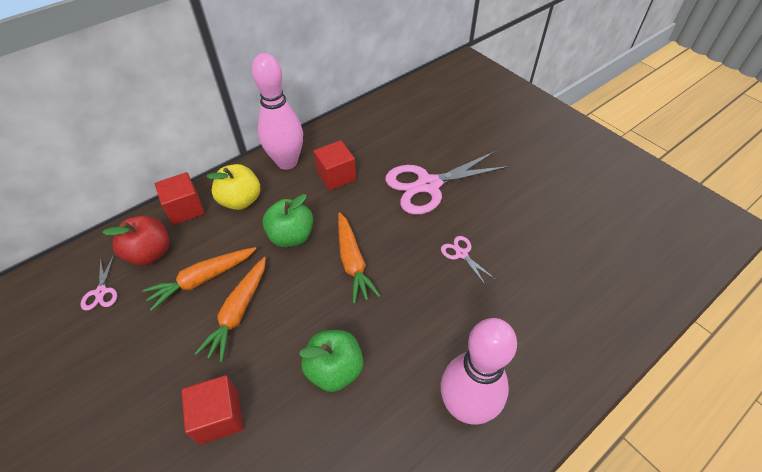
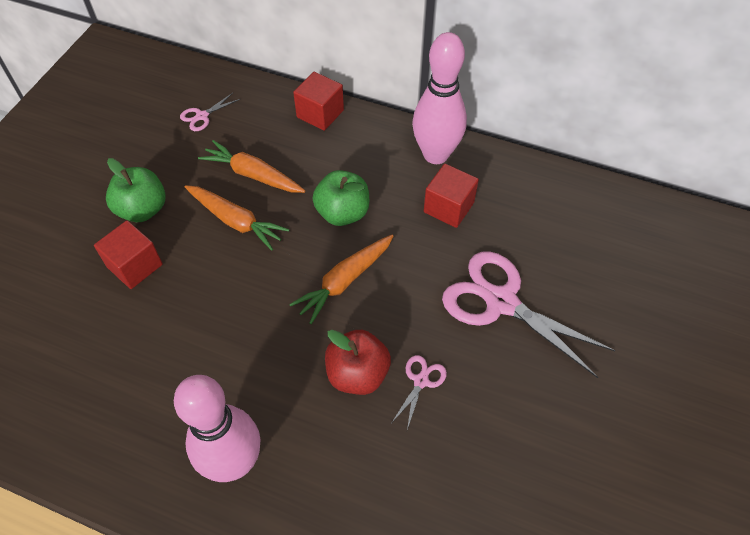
camera: 60 degrees right, 5 degrees up
red apple [102,216,169,266] -> red apple moved to [325,330,391,395]
orange carrot [195,257,266,362] -> orange carrot turned 135 degrees counterclockwise [185,185,290,251]
yellow apple [207,164,260,210] -> none
green apple [299,330,364,392] -> green apple moved to [106,158,166,222]

